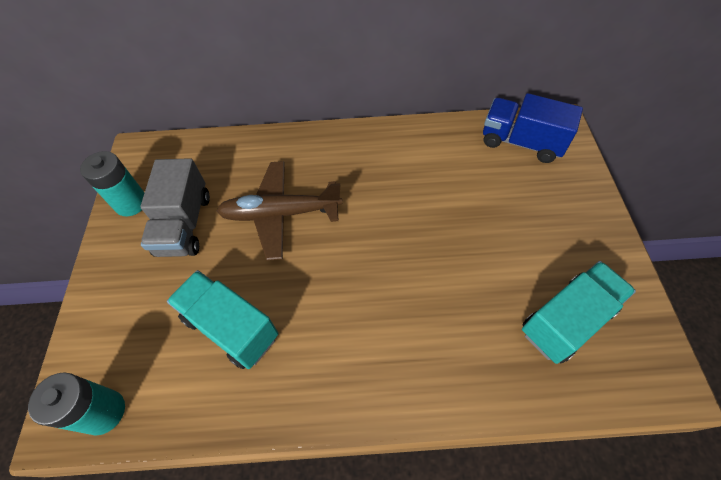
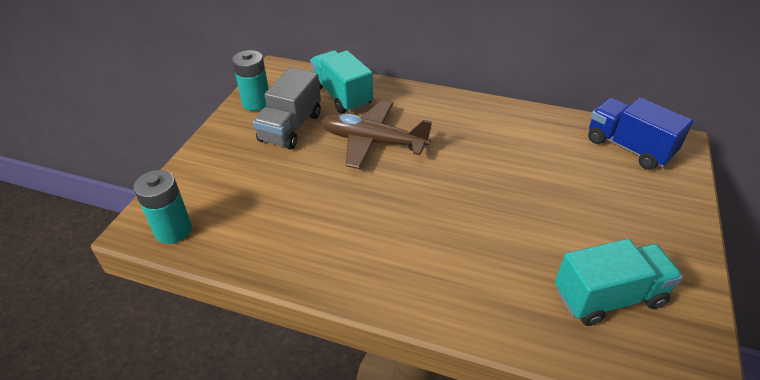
camera: 20 degrees right, 15 degrees down
turquoise truck [167,270,278,369] -> turquoise truck moved to [310,50,373,114]

